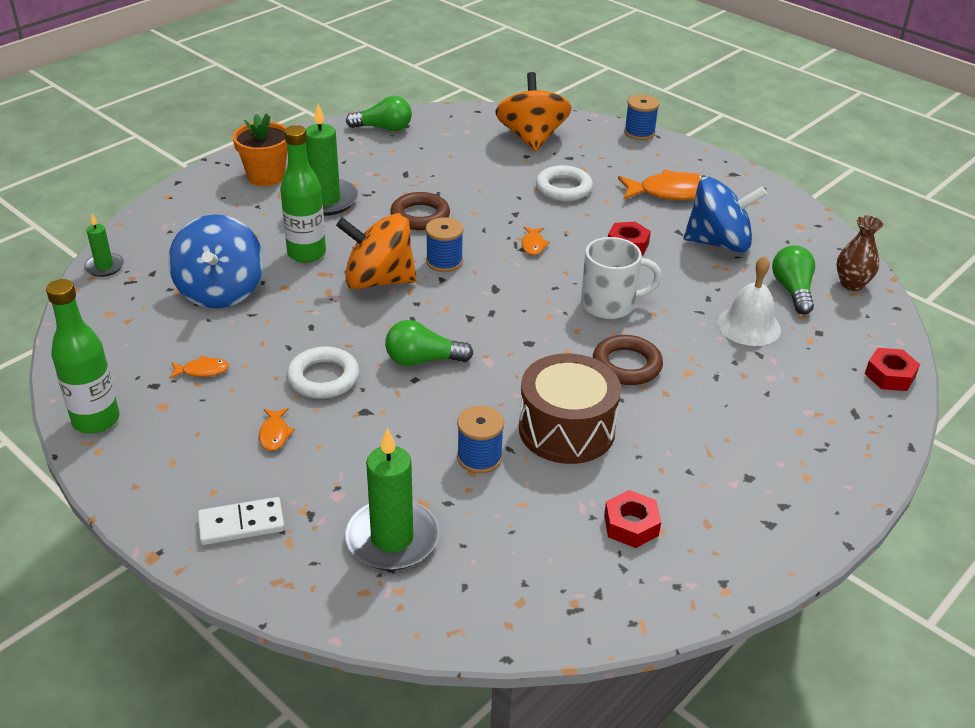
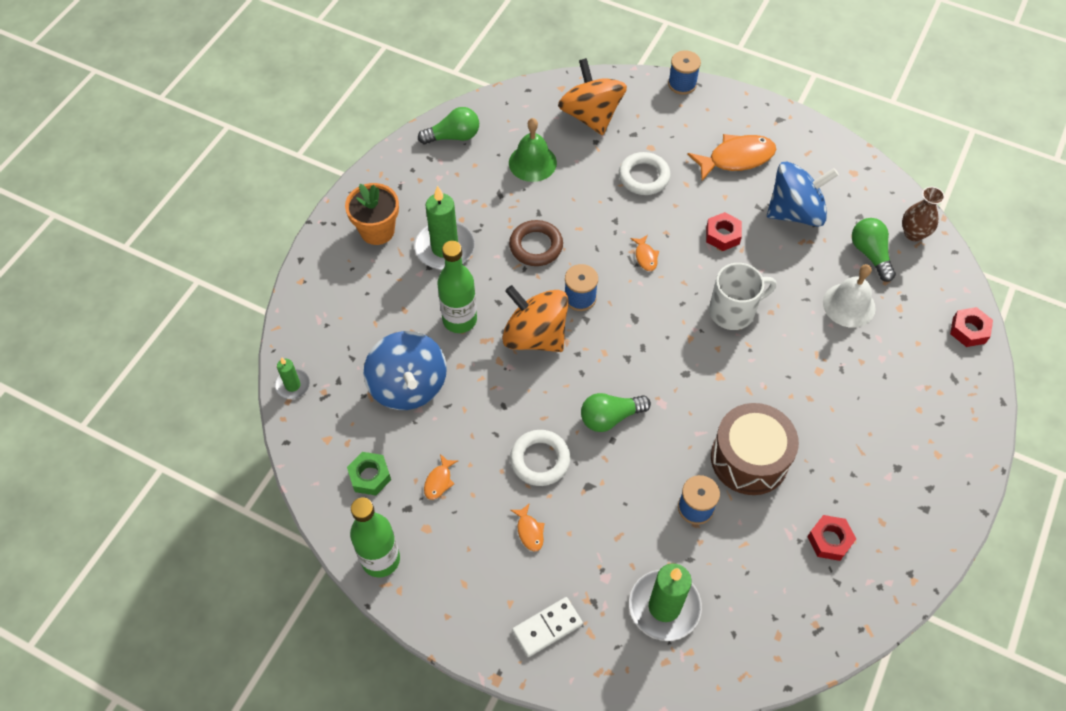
camera: 15 degrees left, 20 degrees up
orange fish [169,356,229,379] -> orange fish turned 135 degrees clockwise [424,454,458,500]
orange spinning top [336,213,417,289] -> orange spinning top turned 45 degrees clockwise [502,285,569,352]
brown ring [593,335,663,385] -> none
none -> green nut [347,452,391,495]
none -> green bell [509,118,557,182]

